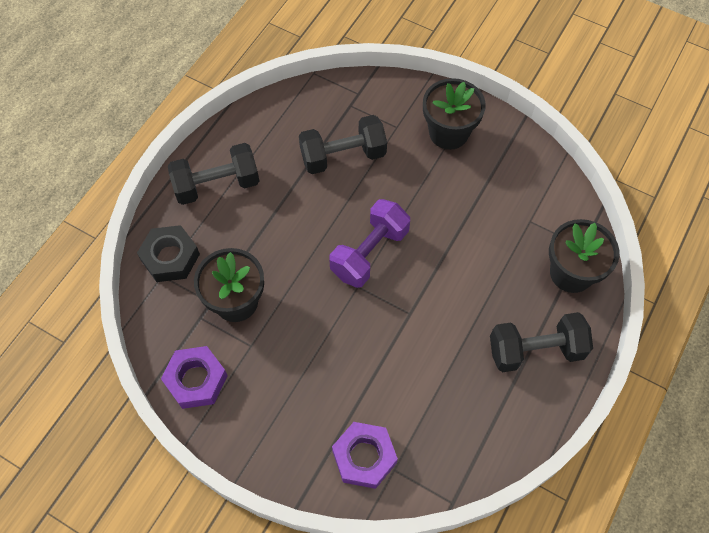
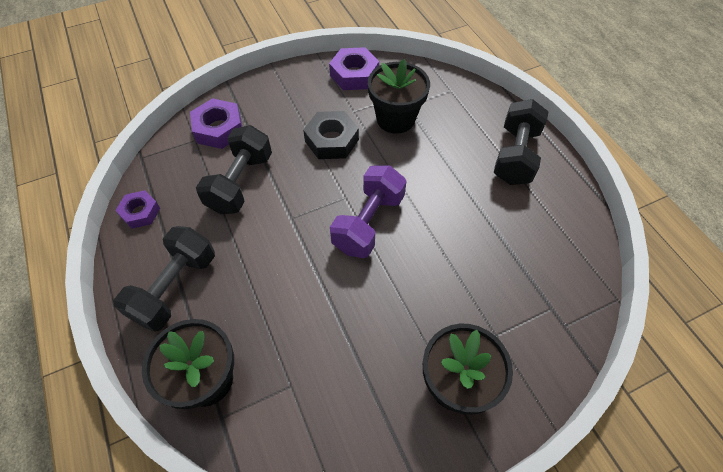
camera: 125 degrees right, 5 degrees down
black nut [137,225,200,282] -> black nut moved to [303,111,359,159]
black dumbbell [299,115,387,174] -> black dumbbell moved to [196,125,272,214]
purple dumbbell [329,199,410,288] -> purple dumbbell turned 45 degrees clockwise [330,166,407,258]
none -> purple nut [115,190,160,229]

